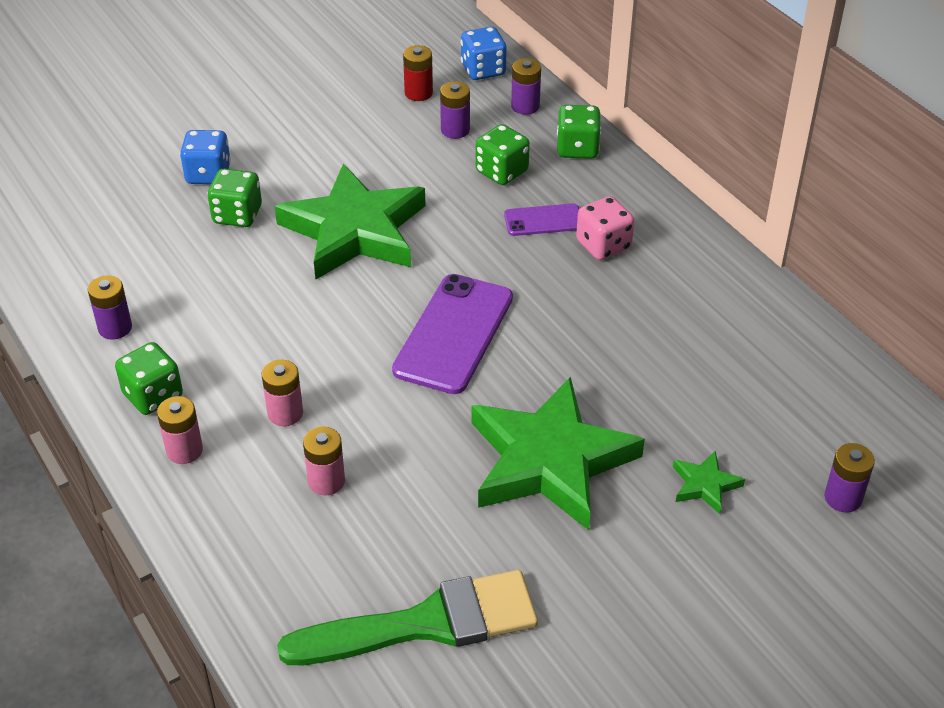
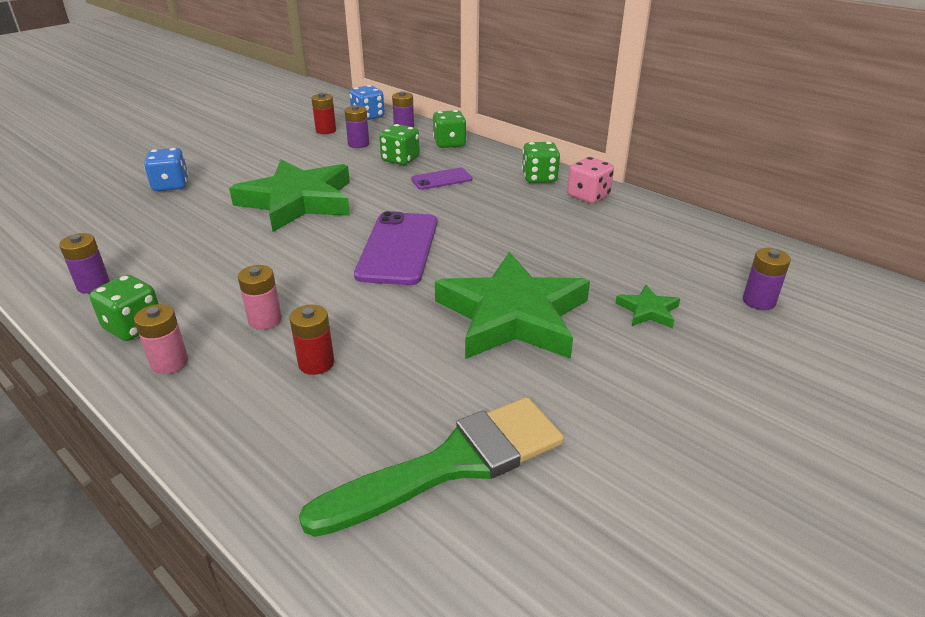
camera: 15 degrees left, 10 degrees down
green dice [208,169,262,227] -> green dice moved to [522,142,560,183]
pink battery [303,427,345,495] -> red battery [290,305,334,375]
pink dice [576,196,635,260] -> pink dice moved to [567,157,614,204]

